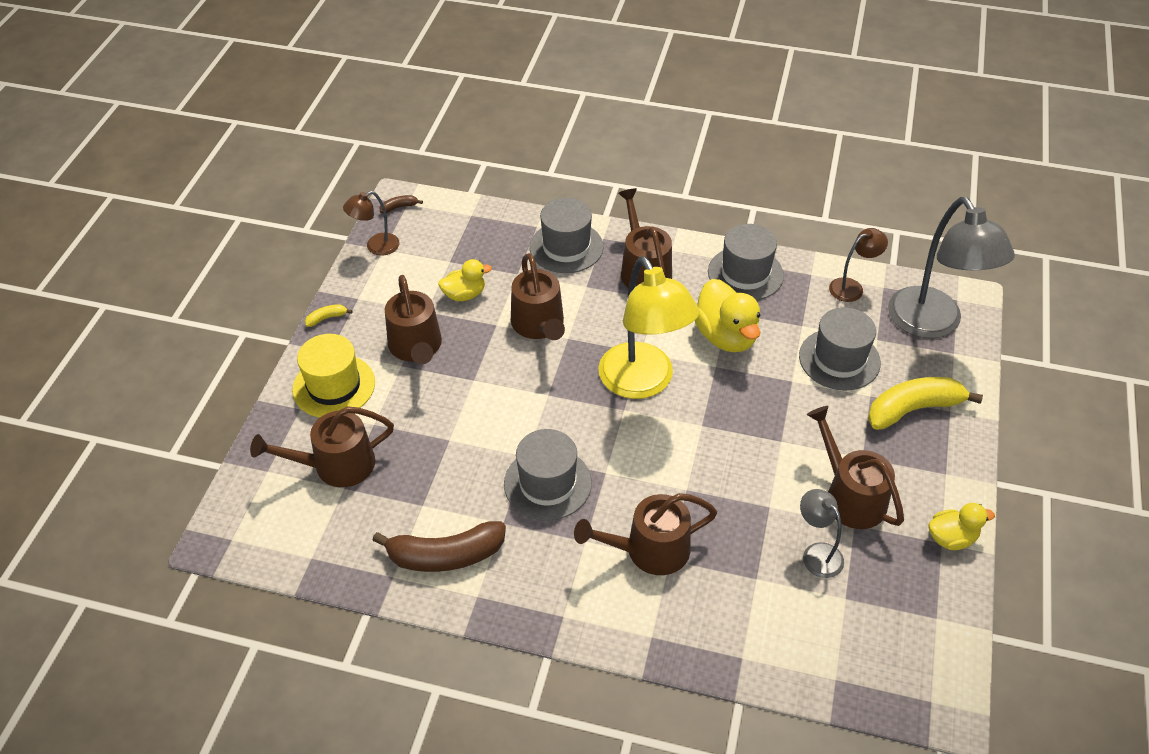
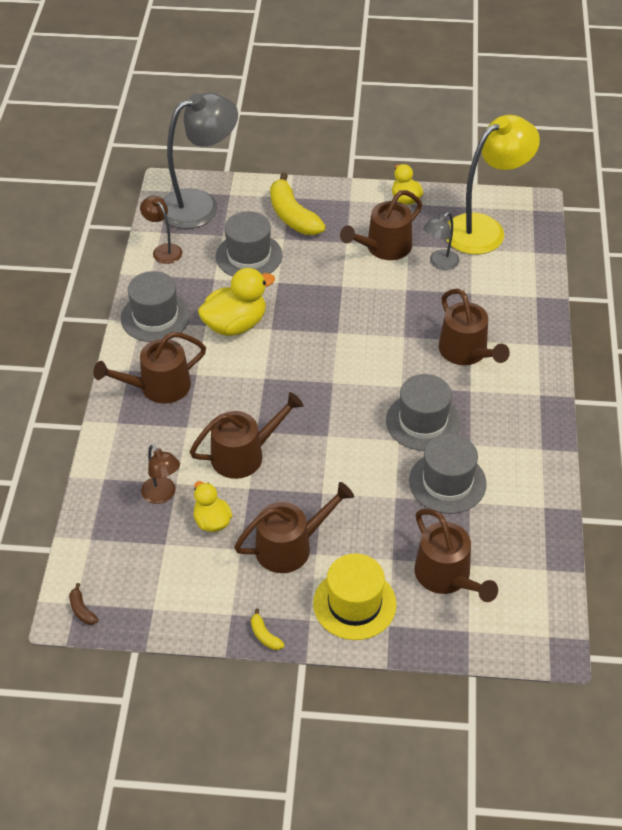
camera: 100 degrees left, 0 degrees up
brown lamp [343,191,399,256] -> brown lamp moved to [141,445,180,504]
brown banana [372,521,506,572] -> none
grey hat [530,198,604,273] -> grey hat moved to [409,434,487,514]
yellow lamp [598,256,699,399] -> yellow lamp moved to [446,115,540,255]

